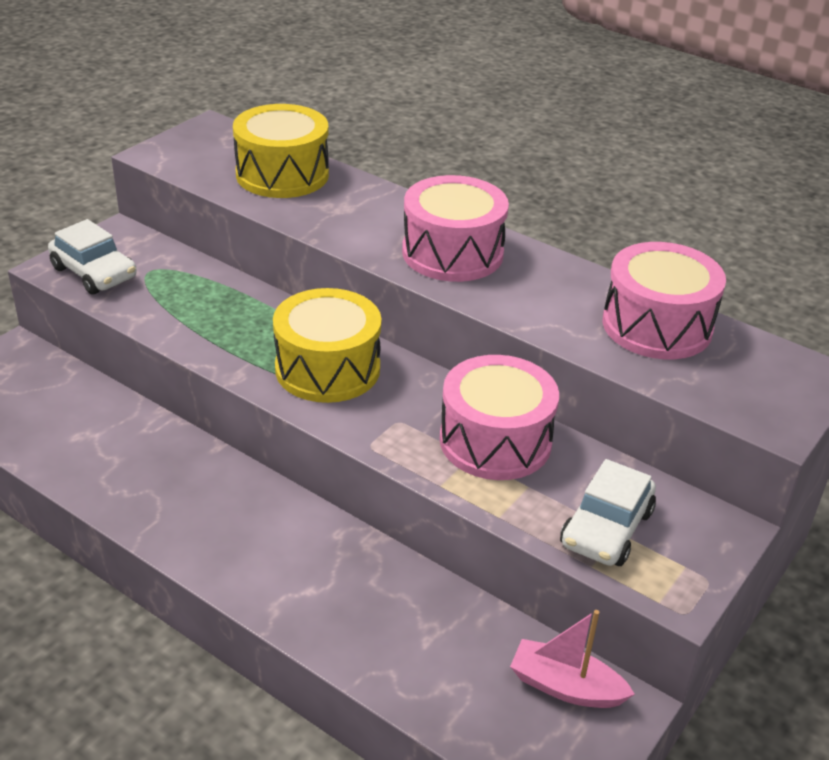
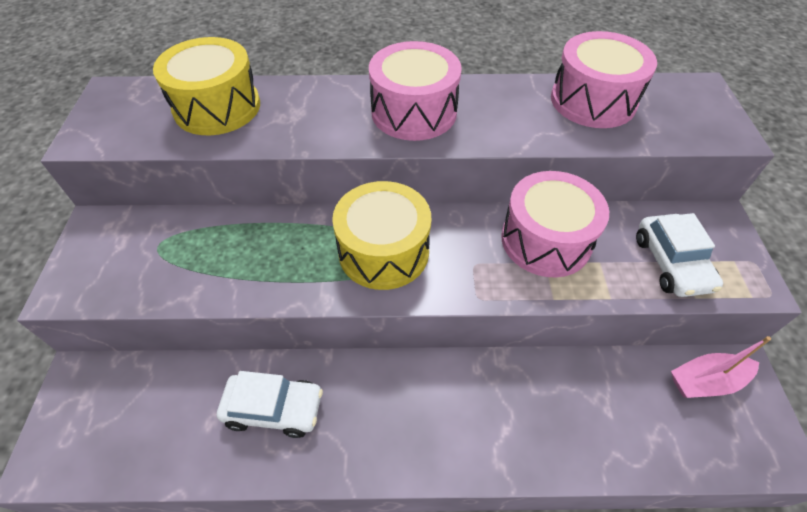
camera: 35 degrees left, 15 degrees up
white car [48,219,137,294] -> white car moved to [217,371,323,438]

